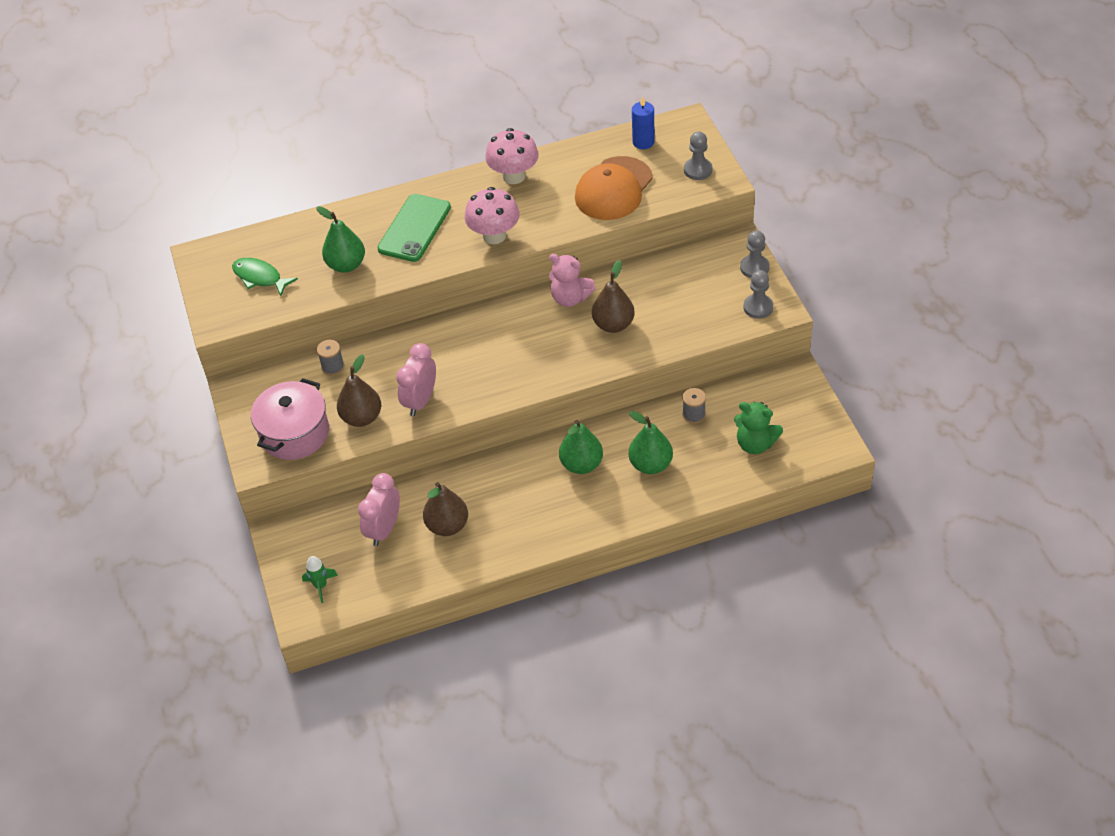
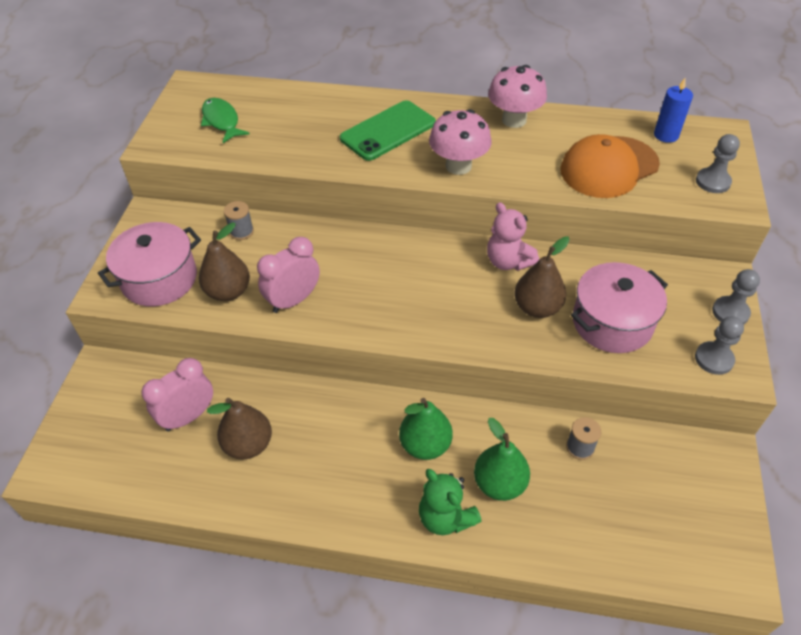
camera: 25 degrees right, 0 degrees up
green rocket [302,556,338,603] -> none
green pear [316,206,365,273] -> none
green teddy bear [734,402,783,454] -> green teddy bear moved to [419,469,482,535]
none -> pink pot [571,262,668,353]

